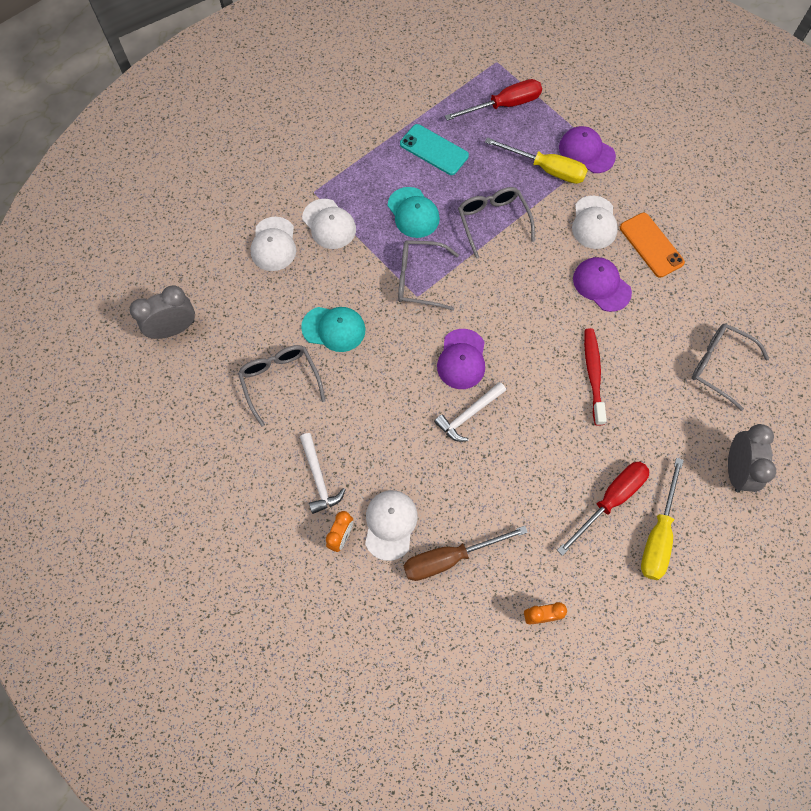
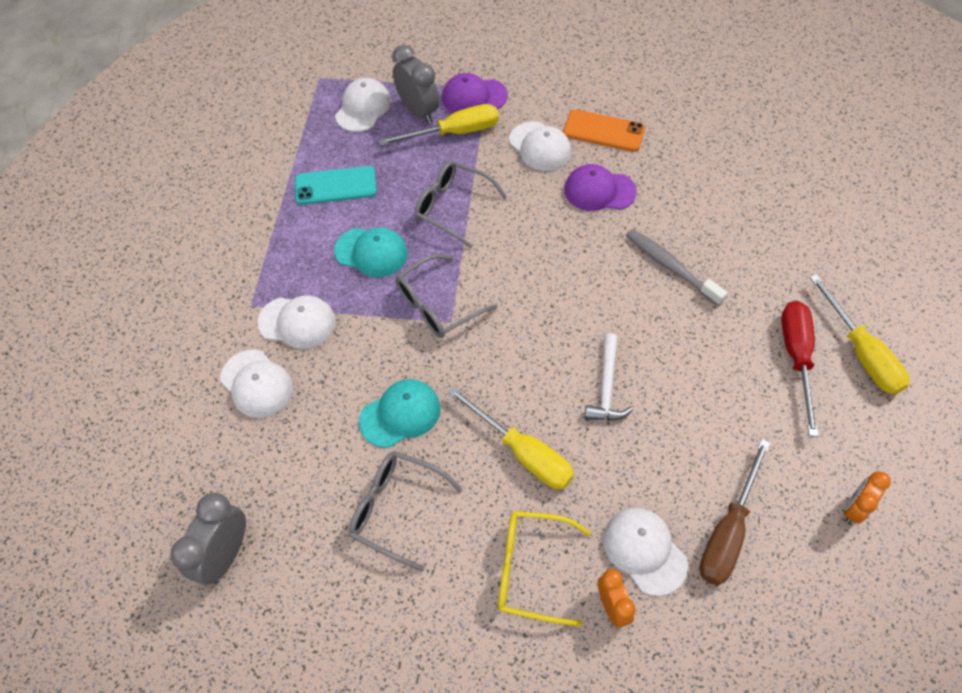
camera: 40 degrees left, 10 degrees down
white hammer [300,433,346,514] -> yellow glasses [498,511,591,626]
purple cap [437,329,485,389] -> none
red screwdriver [445,79,542,121] -> white cap [335,78,391,132]
red toothbrush [584,328,607,426] -> grey toothbrush [626,229,727,306]
grey glasses [692,323,769,411] -> none
grey clock [728,424,776,492] -> grey clock moved to [392,44,440,124]
none -> yellow screwdriver [447,386,574,489]

